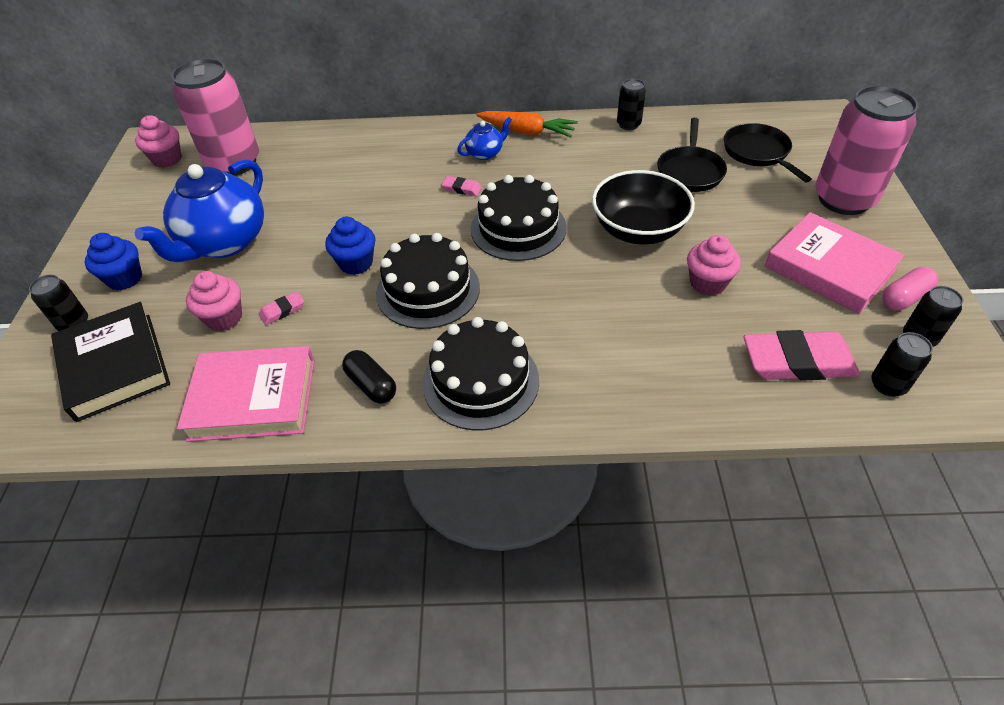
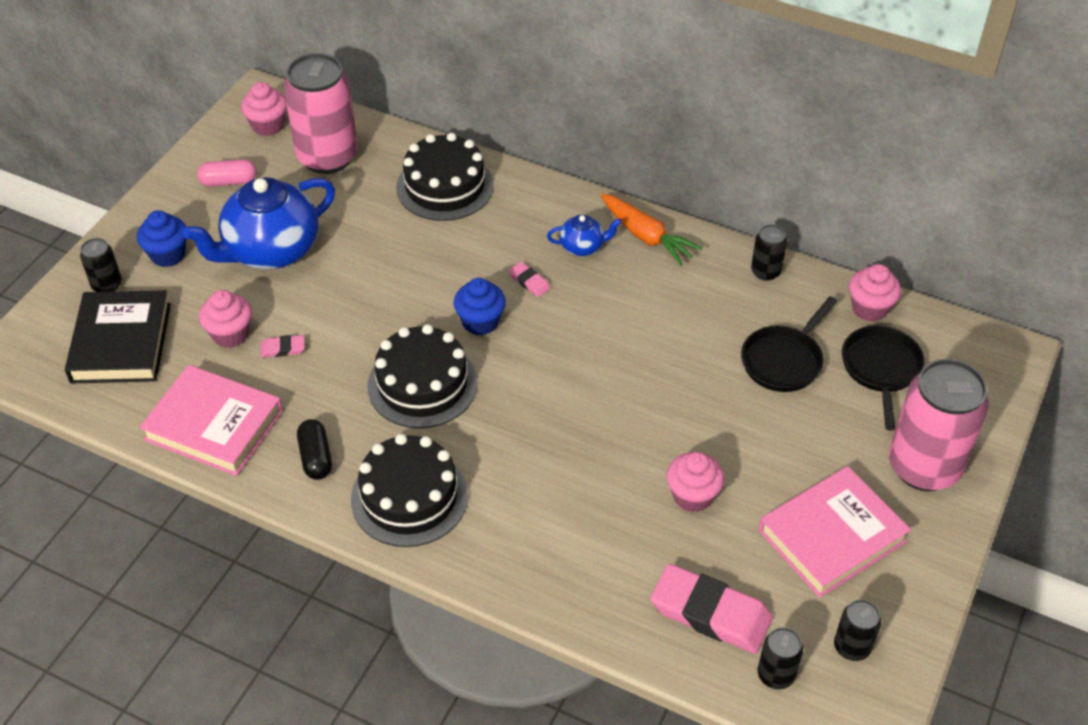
camera: 25 degrees right, 0 degrees up
blue cupcake [325,217,375,275] -> blue cupcake moved to [454,278,506,336]
black cake [471,175,567,261] -> black cake moved to [396,133,494,221]
black bowl [592,170,695,244] -> none
pink book [765,212,905,314] -> pink book turned 75 degrees clockwise [759,466,911,598]
pink capsule [882,267,938,310] -> pink capsule moved to [197,159,257,187]
none -> pink cupcake [849,264,901,322]

